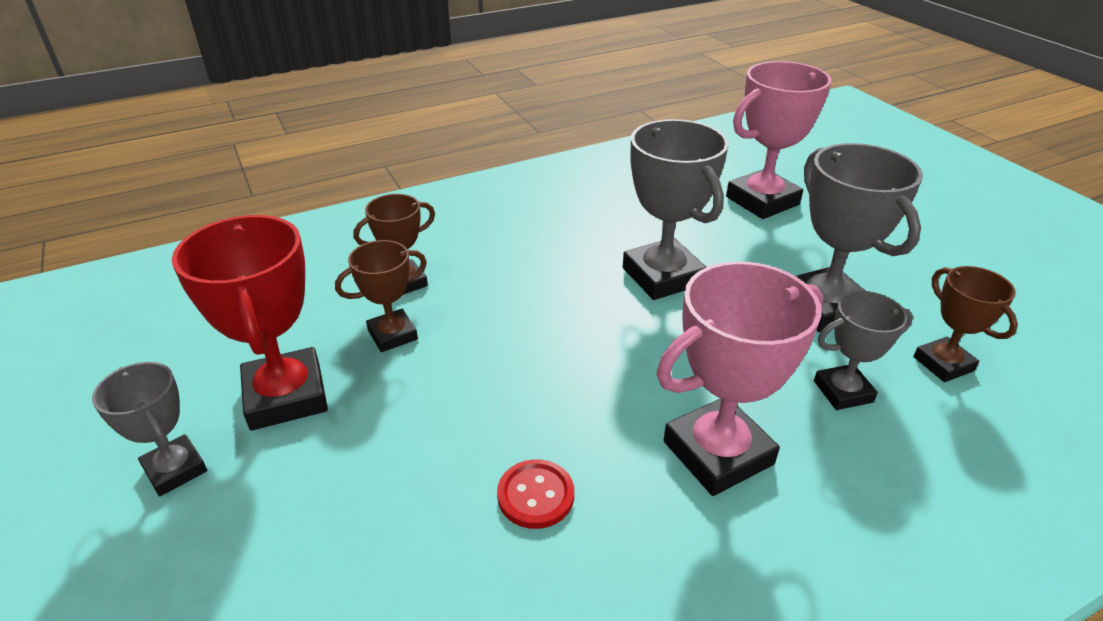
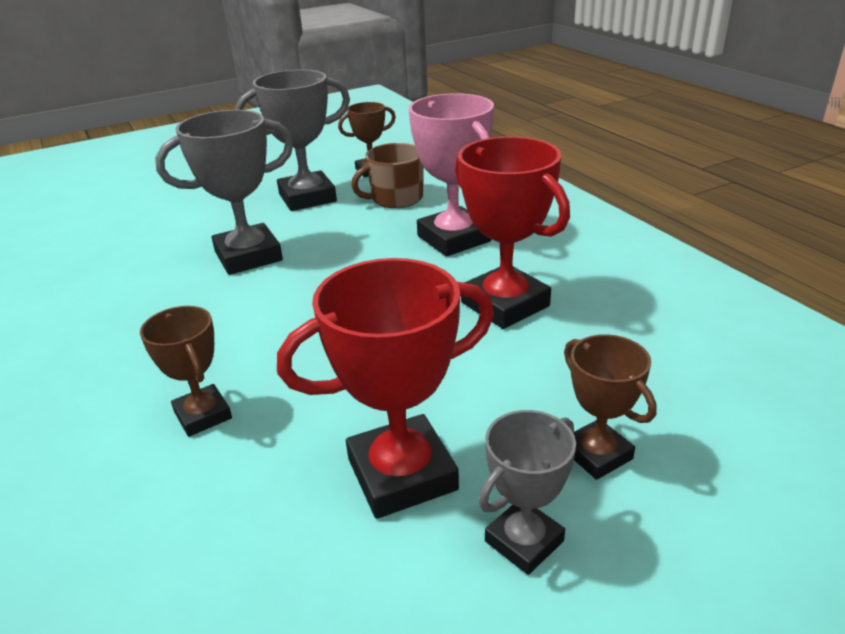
camera: 90 degrees left, 5 degrees down
brown trophy [335,240,427,352] -> brown trophy moved to [564,334,657,480]
red button [497,459,574,529] -> red trophy [455,136,570,329]
pink trophy [726,61,832,219] -> none
grey trophy [814,291,913,410] -> brown mug [351,143,424,208]

